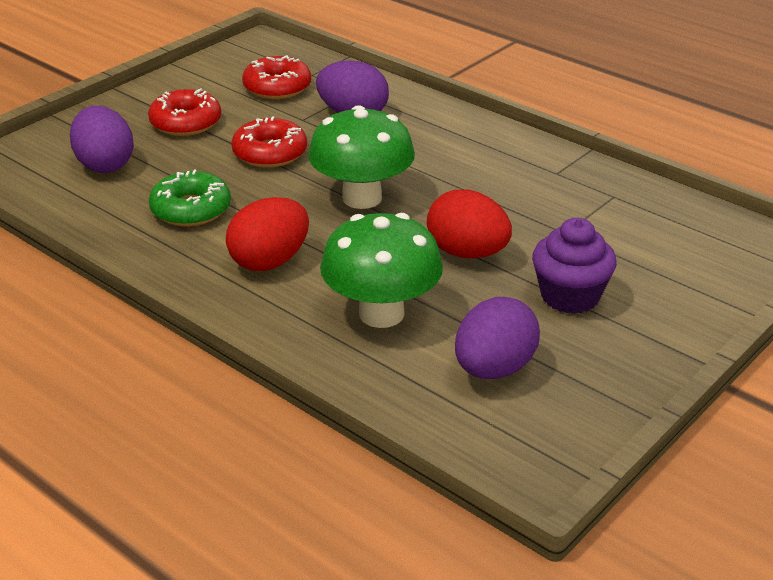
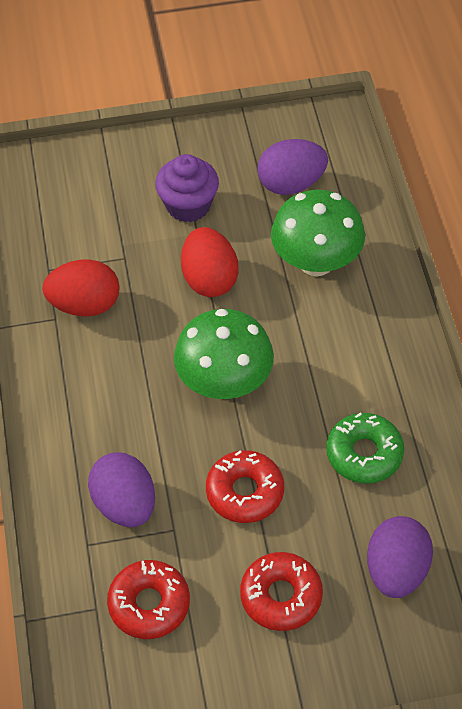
camera: 140 degrees left, 20 degrees up
red egg [226,197,309,271] -> red egg moved to [42,260,120,316]

